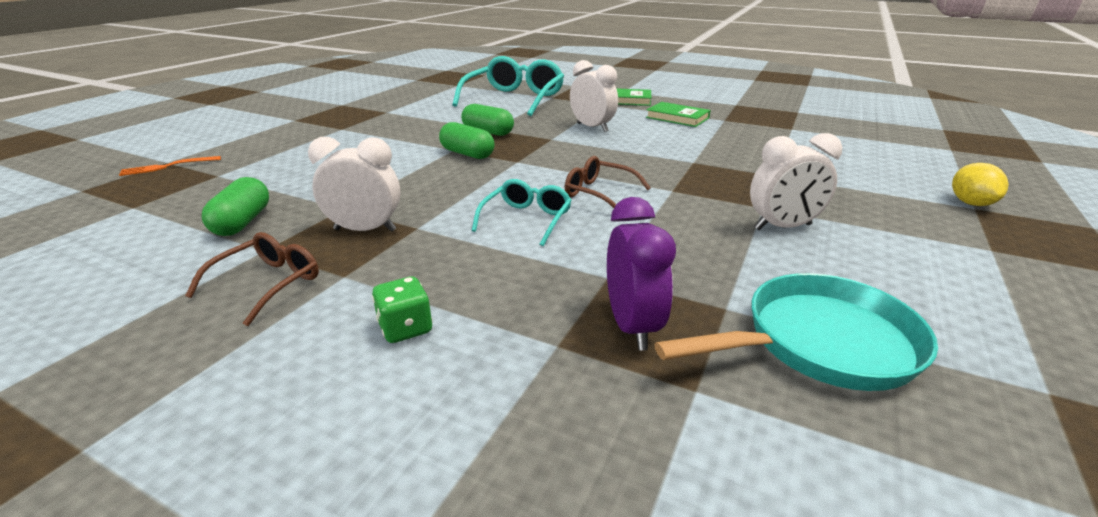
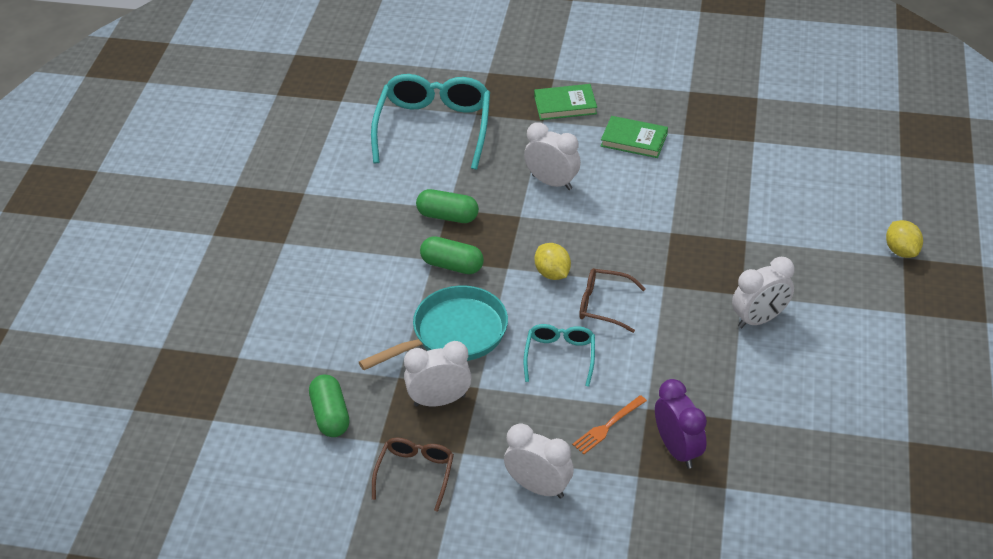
camera: 15 degrees left, 15 degrees up
orange fork [119,156,221,176] -> orange fork moved to [572,395,647,454]
green dice [372,277,433,343] -> white clock [504,423,574,499]
turquoise pan [654,273,938,391] -> turquoise pan moved to [359,286,508,370]
none -> yellow lemon [534,243,571,280]

